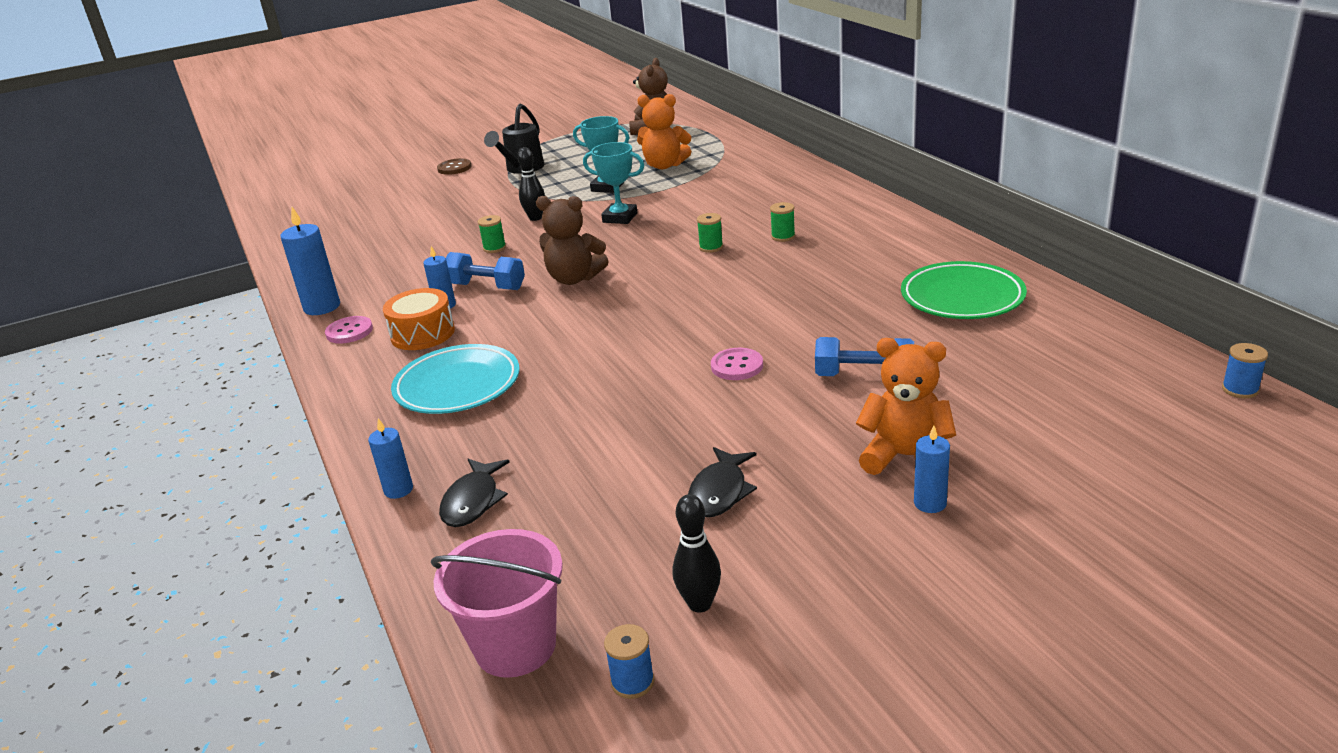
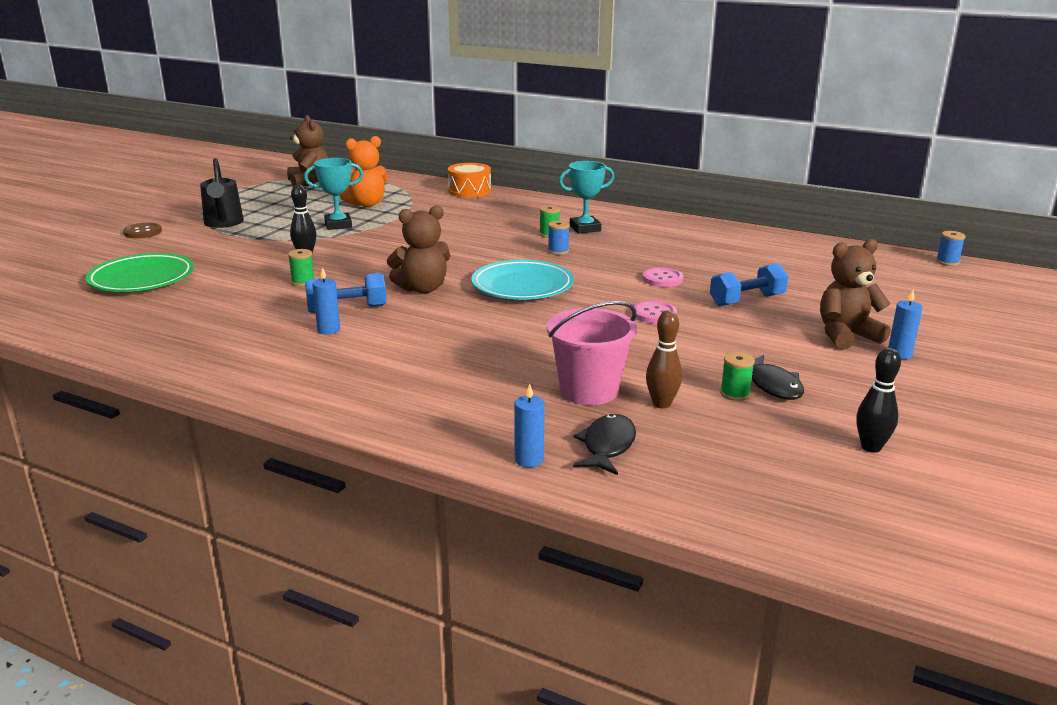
camera: 40 degrees left, 5 degrees down
blue candle [280,207,340,315] -> none
pink button [325,316,373,343] -> pink button moved to [642,267,683,287]
orange drum [383,288,455,350] -> orange drum moved to [448,163,491,198]
turquoise plate [391,344,520,414] -> turquoise plate moved to [471,260,574,300]
pink bucket [431,529,563,678] -> pink bucket moved to [547,301,637,405]
black fish [439,459,510,527] -> black fish turned 135 degrees counterclockwise [573,414,636,475]
turquoise trophy [583,142,645,224] -> turquoise trophy moved to [559,161,614,234]
blue spool [604,624,655,699] -> blue spool moved to [548,221,570,255]
green spool [697,213,723,253] -> green spool moved to [720,352,755,401]
orange teddy bear [856,338,956,475] -> brown teddy bear [820,239,891,349]
green plate [901,261,1027,319] -> green plate moved to [86,253,194,292]
none -> brown bowling pin [646,310,682,409]

